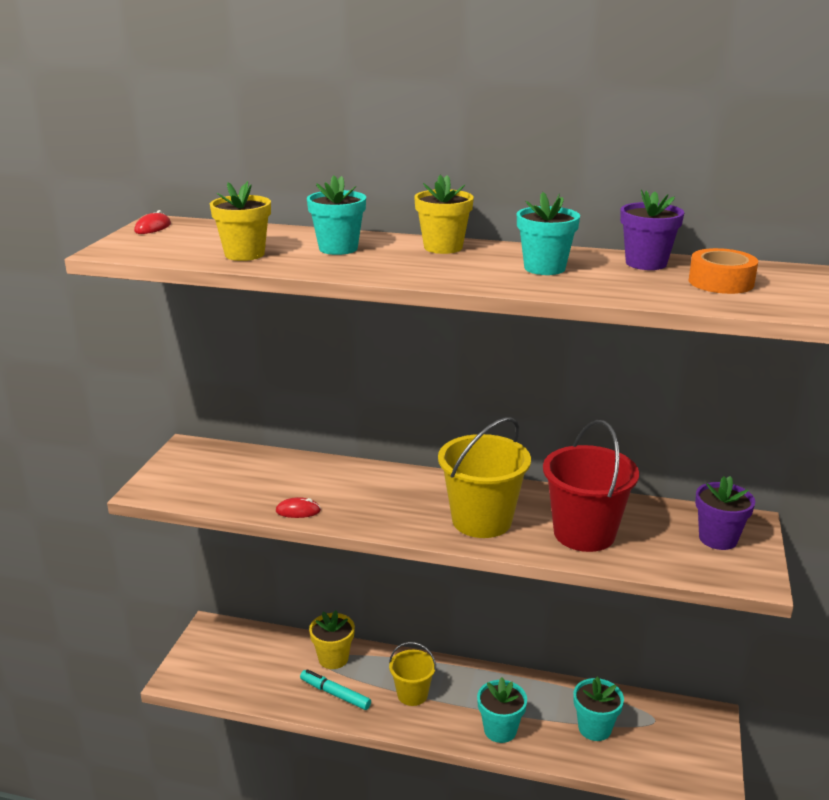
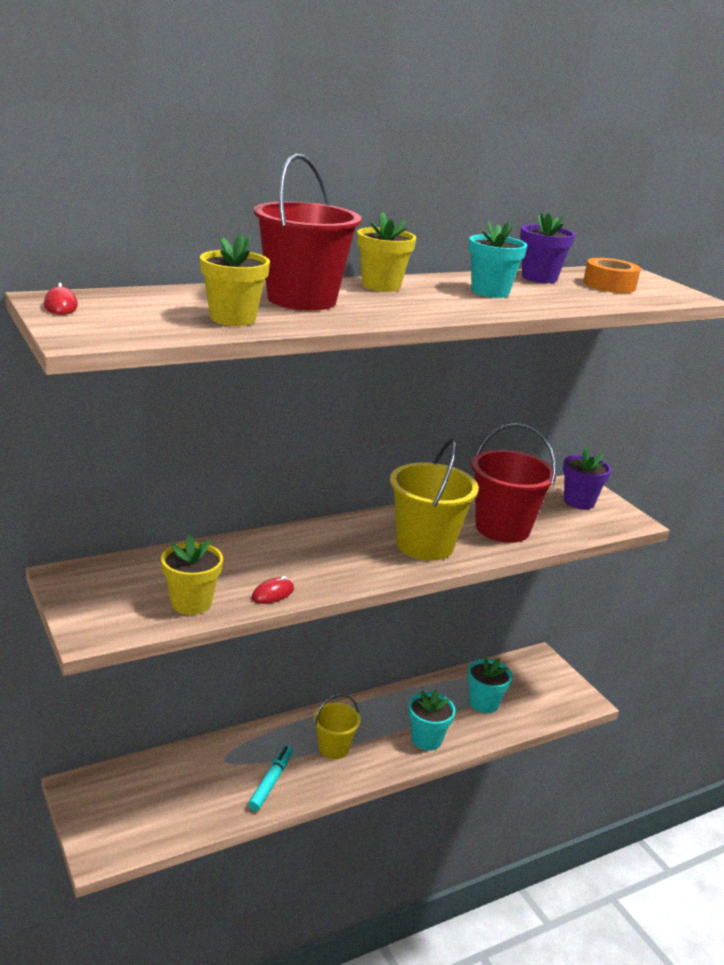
camera: 45 degrees left, 0 degrees up
turquoise marker [300,669,371,710] -> turquoise marker turned 120 degrees clockwise [248,745,293,811]
turquoise flower pot [307,176,366,255] -> red bucket [254,154,362,311]
yellow flower pot [309,610,355,669] -> yellow flower pot moved to [161,534,223,615]

